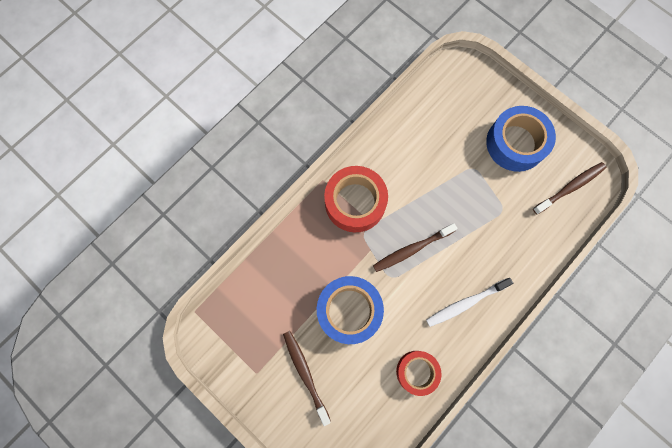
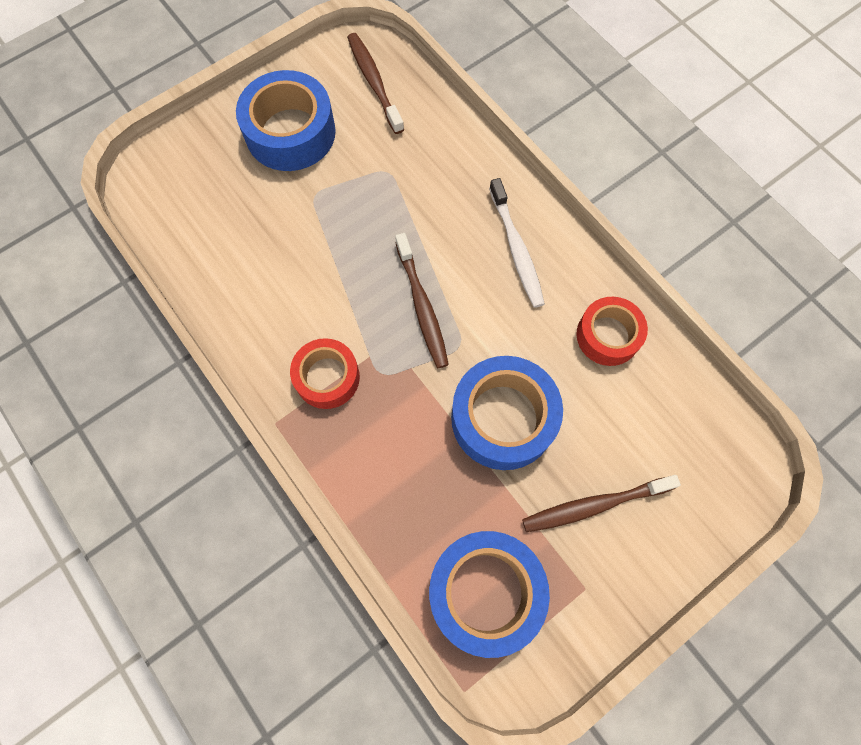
camera: 80 degrees left, 5 degrees down
red tape [324,166,388,232] -> red tape [290,338,360,409], size x0.63
none -> blue tape [429,531,550,658]

